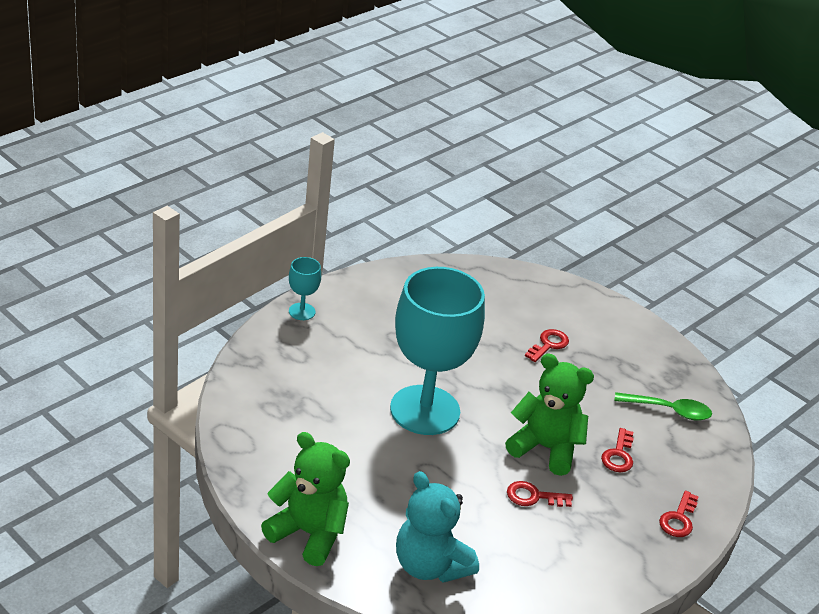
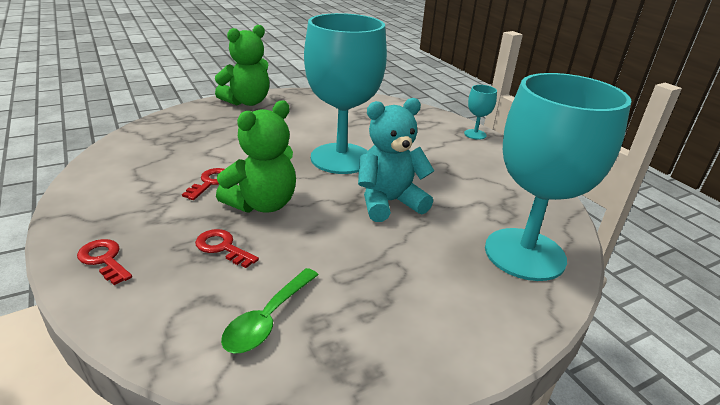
camera: 110 degrees right, 5 degrees down
turquoise teddy bear [396,471,479,583] -> turquoise teddy bear moved to [358,98,434,222]
red key [525,329,569,362] -> none
none -> turquoise goblet [485,73,632,281]

